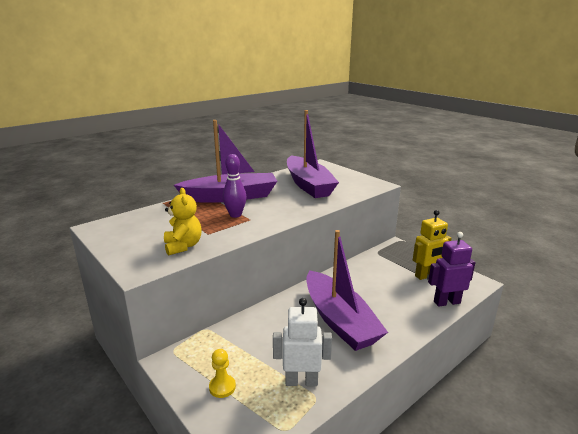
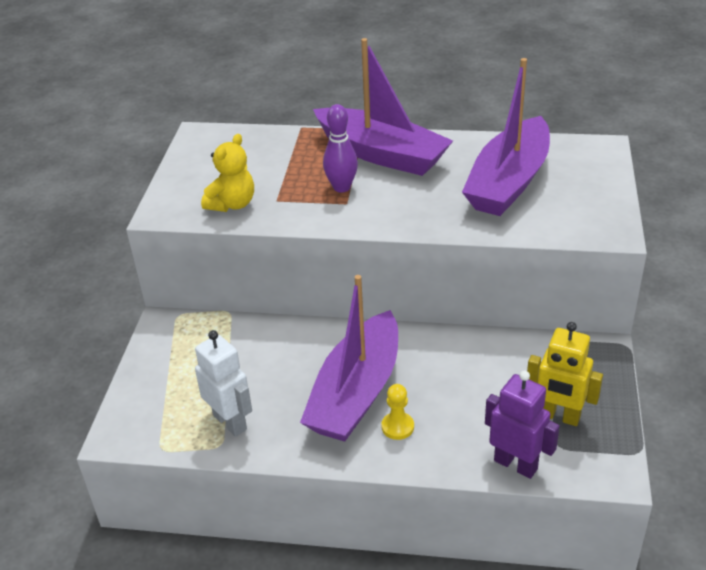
camera: 50 degrees right, 15 degrees up
yellow pawn [209,349,236,398] -> yellow pawn moved to [381,384,414,440]

